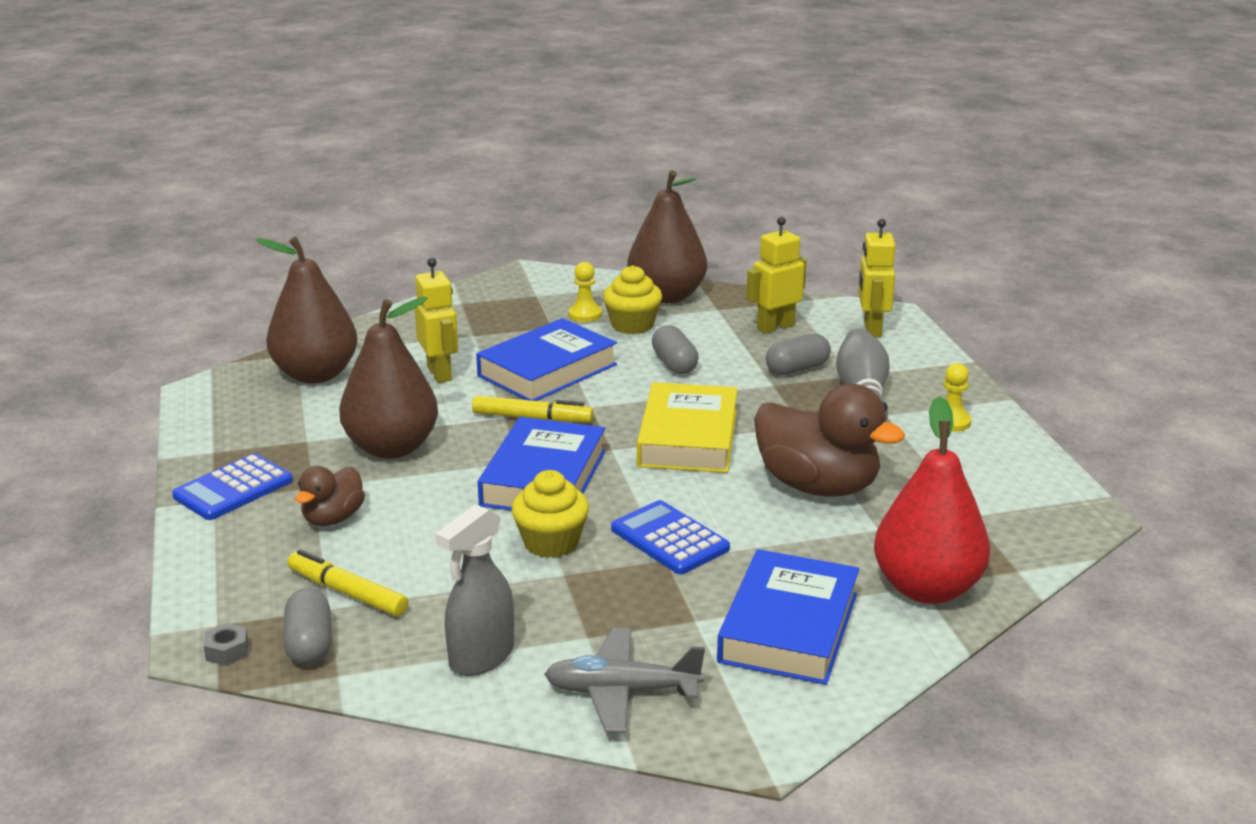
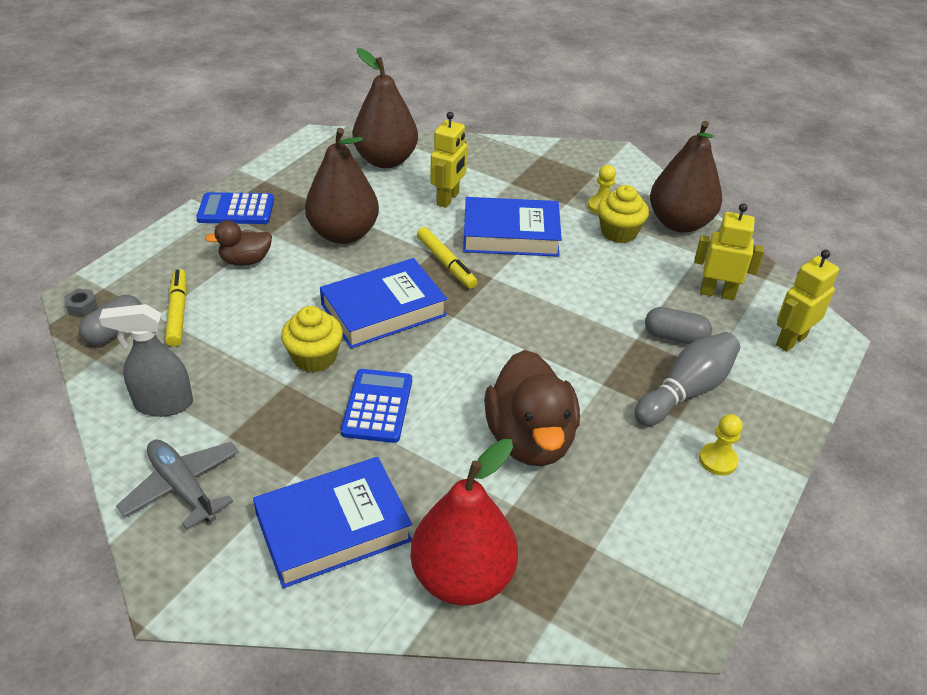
camera: 45 degrees right, 15 degrees up
yellow book [637,382,738,473] -> none
grey capsule [652,325,699,374] -> none

